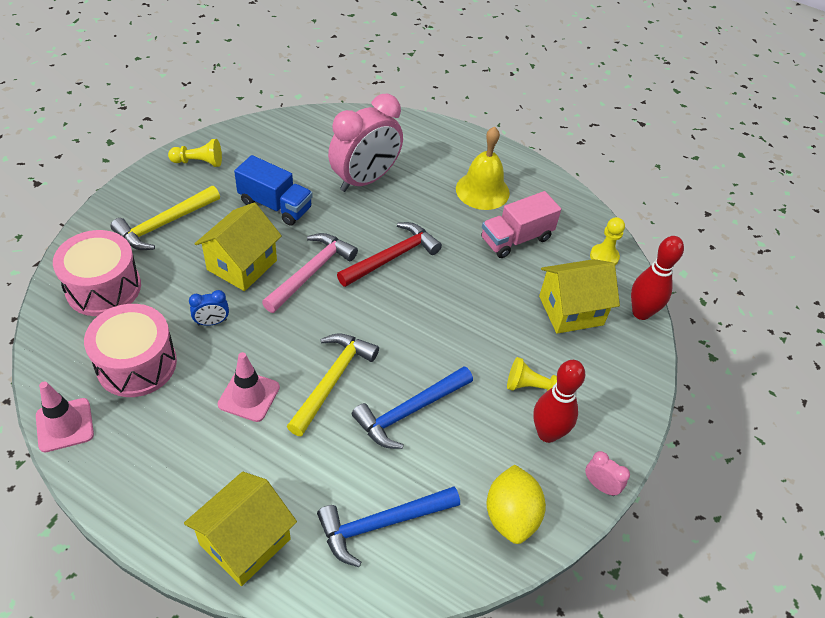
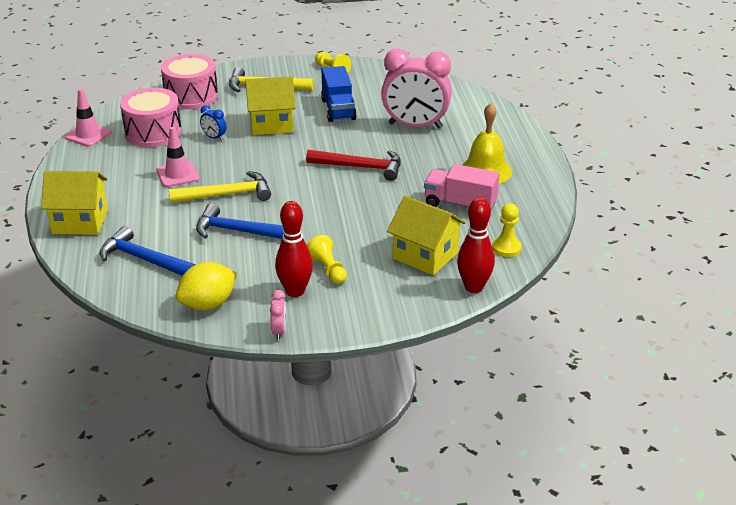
camera: 55 degrees right, 15 degrees down
pink hammer [262,233,358,313] -> none

